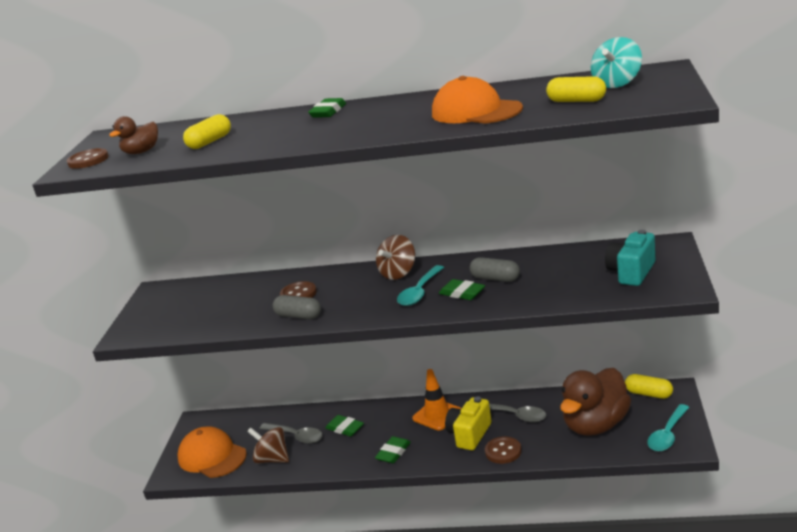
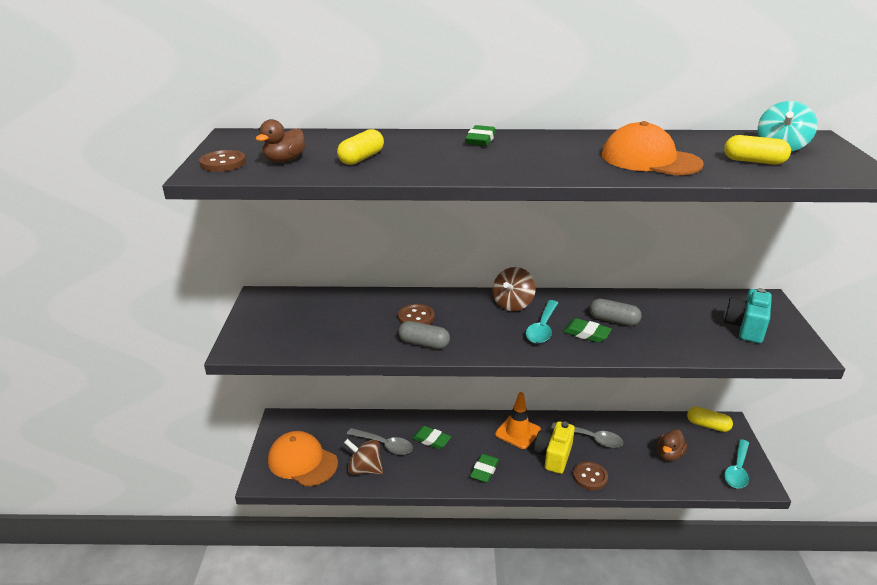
camera: 10 degrees left, 5 degrees up
brown duck [560,368,631,436] -> brown duck [657,429,687,461], size x0.49

